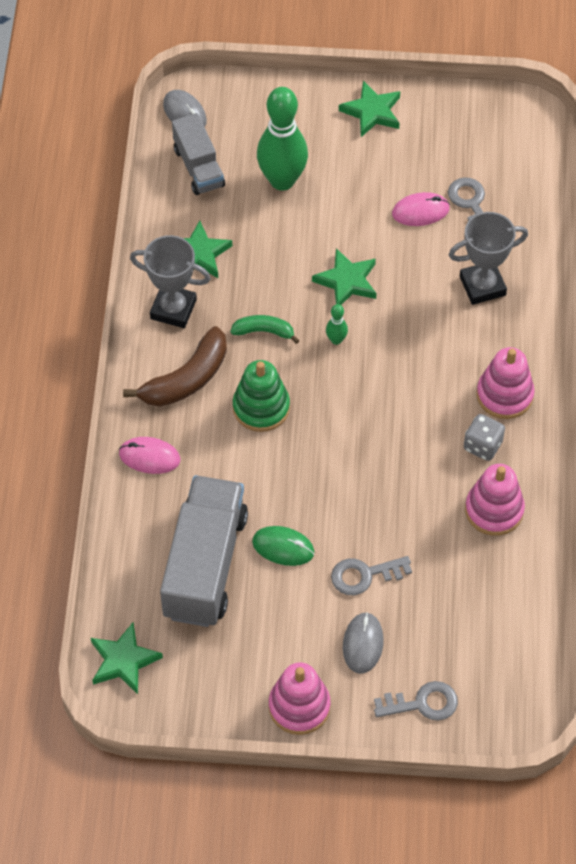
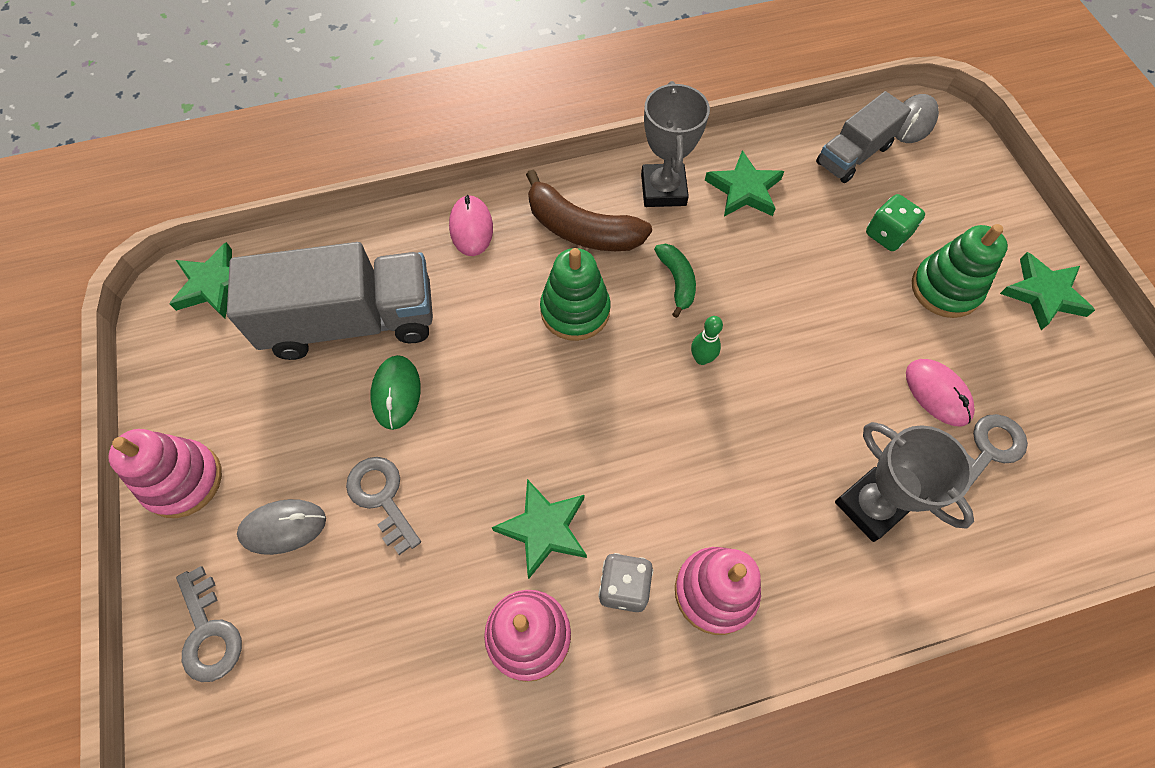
camera: 70 degrees right, 5 degrees up
green bowling pin [257,87,308,190] -> green dice [866,194,925,251]
green star [312,248,377,305] -> green star moved to [492,479,587,579]
none -> green stacking toy [912,224,1008,318]

